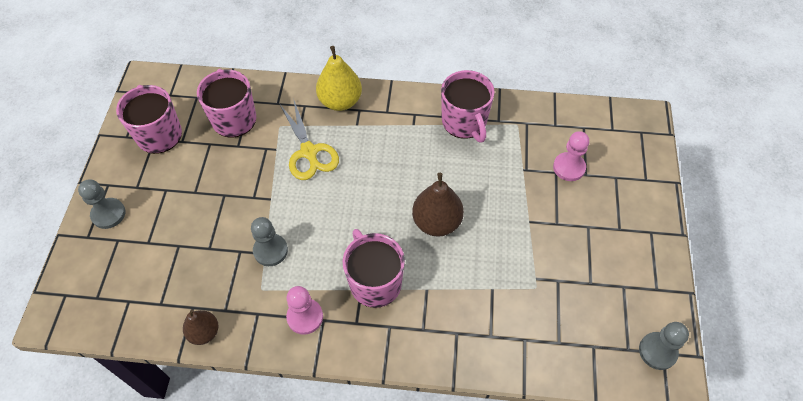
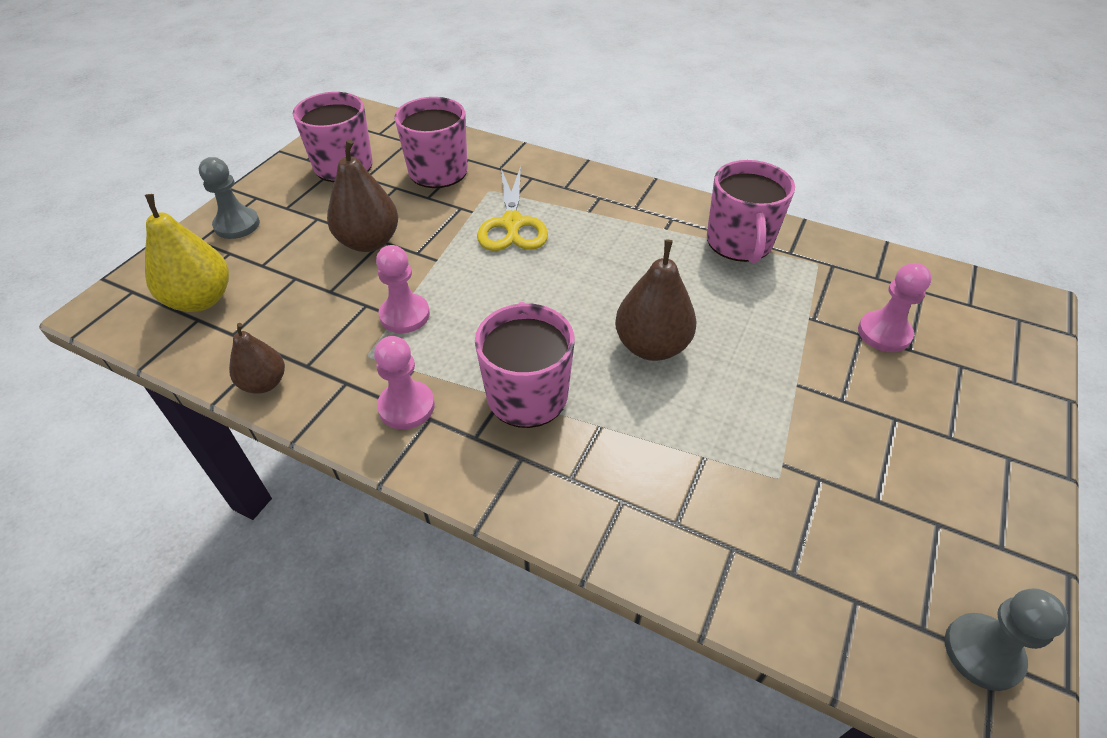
camera: 20 degrees right, 10 degrees down
grey pawn [251,217,288,266] -> pink pawn [376,245,430,333]
yellow pear [316,46,362,111] -> yellow pear moved to [145,194,229,312]
none -> brown pear [327,139,398,252]

